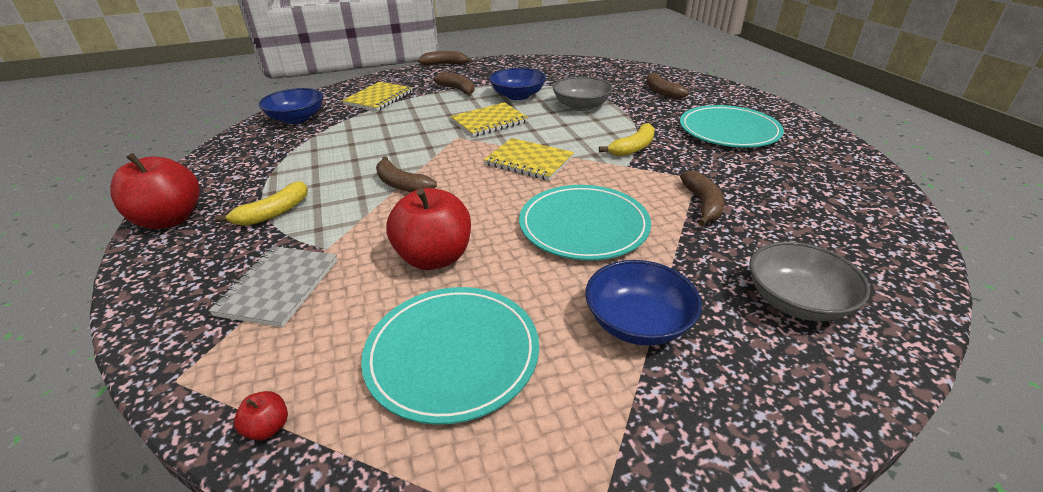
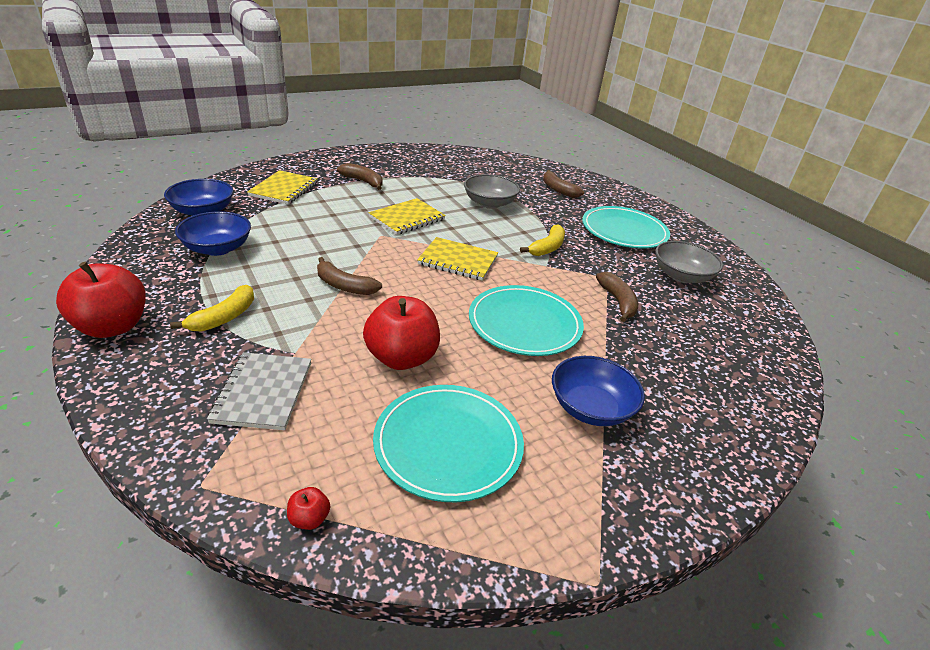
camera: 15 degrees left, 0 degrees up
brown banana [418,51,473,65] -> none
blue bowl [489,68,546,100] -> blue bowl moved to [175,211,251,256]
grey bowl [749,242,870,321] -> grey bowl moved to [655,241,723,283]

